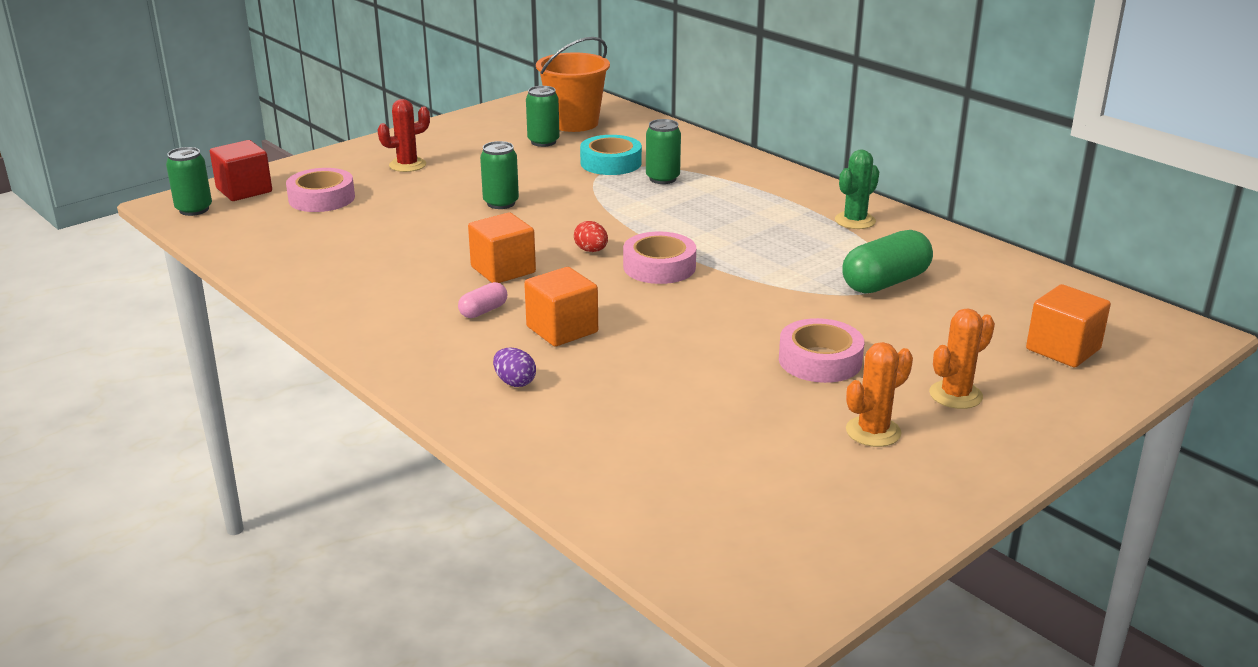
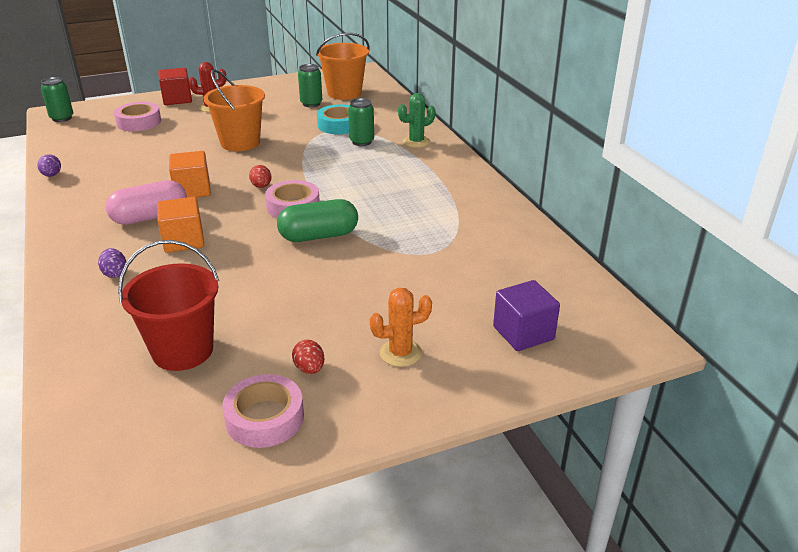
camera: 20 degrees right, 5 degrees up
red cube [210,140,272,201] -> red cube moved to [158,68,192,105]
pink capsule [458,282,507,318] -> pink capsule [106,180,187,225], size x1.97
green can [480,141,519,209] -> orange bucket [204,69,265,151]
pink tape [779,318,864,383] -> pink tape moved to [222,374,304,448]
green cactus [835,149,879,229] -> green cactus moved to [398,93,435,148]
green capsule [842,230,933,293] -> green capsule moved to [277,199,358,242]
orange cactus [846,342,913,447] -> red egg [292,340,324,374]
orange cube [1026,284,1111,367] -> purple cube [493,280,560,351]
none -> purple egg [37,154,61,177]
none -> red bucket [118,240,219,371]

